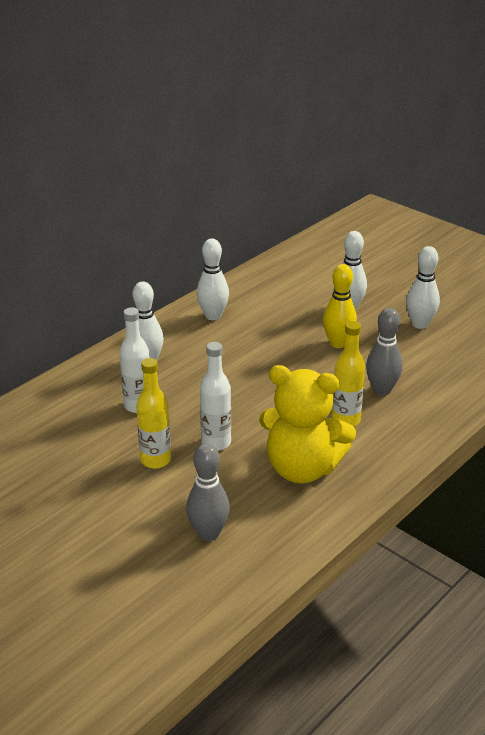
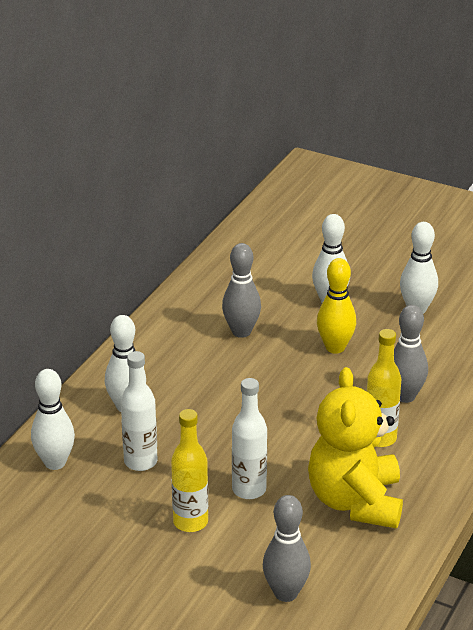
camera: 15 degrees left, 0 degrees up
white bowling pin [197,239,229,320] -> white bowling pin moved to [31,369,75,470]
yellow teddy bear [259,365,356,484] -> yellow teddy bear turned 90 degrees clockwise [308,367,403,529]
none -> grey bowling pin [222,243,261,338]

